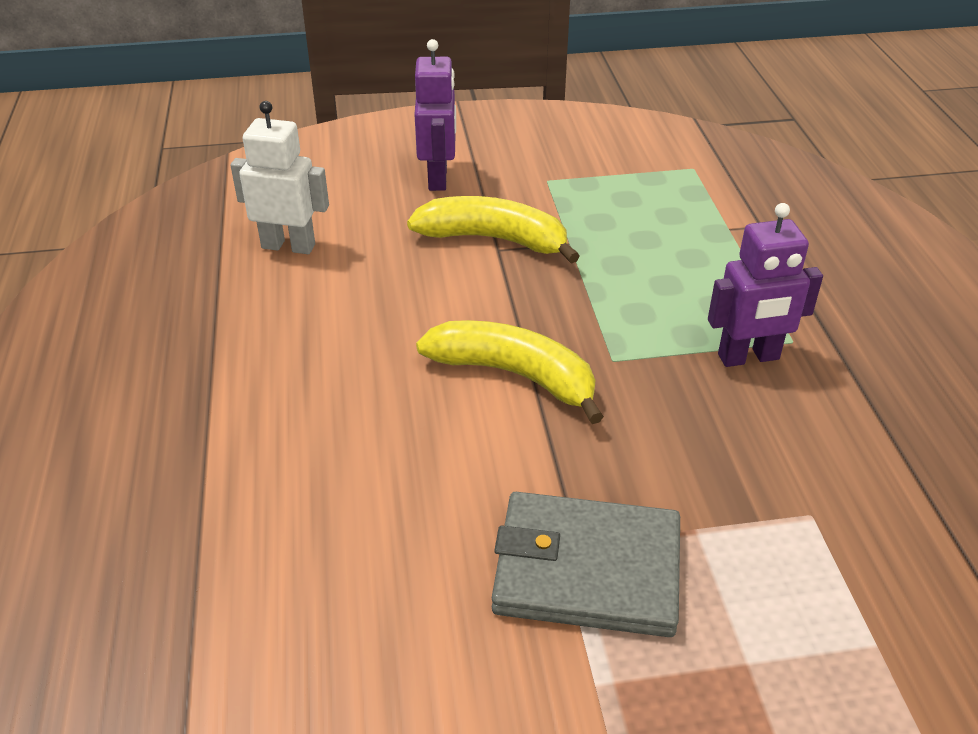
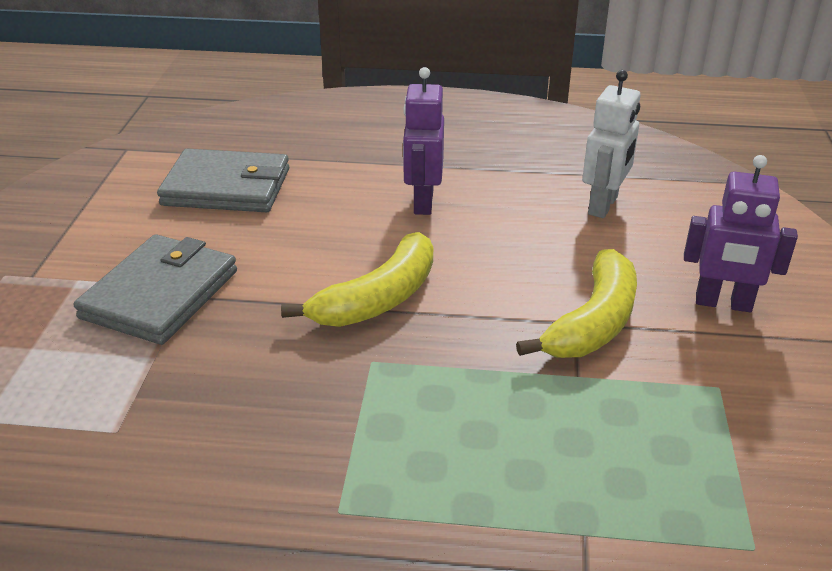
camera: 105 degrees right, 5 degrees down
purple robot [708,203,823,367] -> purple robot moved to [403,67,444,215]
none -> grey wallet [157,149,289,212]

